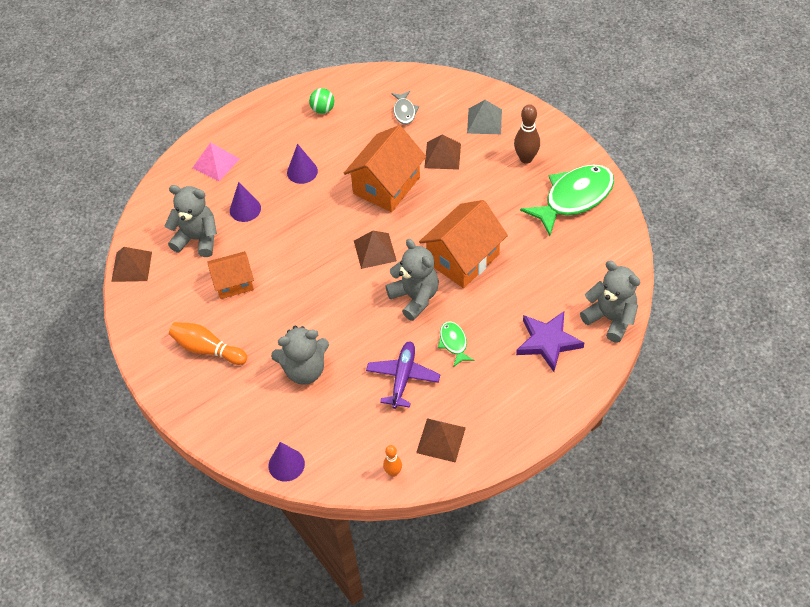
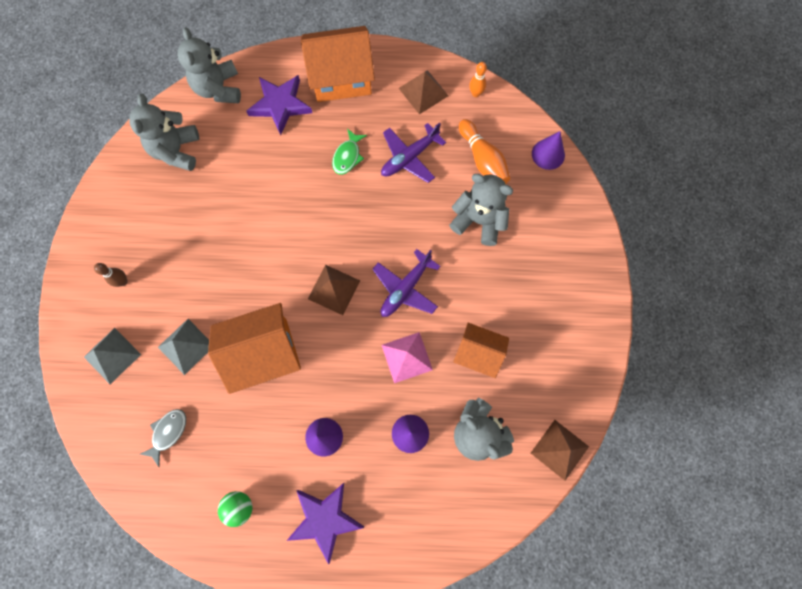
camera: 145 degrees left, 20 degrees up
orange bowling pin [169,322,247,365] -> orange bowling pin moved to [459,119,510,184]
pink pyramid [192,142,239,181] -> pink pyramid moved to [382,332,433,383]
grey teddy bear [385,239,439,321] -> grey teddy bear moved to [129,94,199,171]
orange house [419,200,508,288] -> orange house moved to [301,26,375,102]
brown pyramid [424,134,461,170] -> grey pyramid [158,319,209,375]
brown bowling pin [514,104,540,164] -> brown bowling pin [94,263,128,287], size x0.61
green fish [520,165,614,236] -> none
none -> purple star [287,483,365,564]
none -> purple plane [372,249,441,317]

